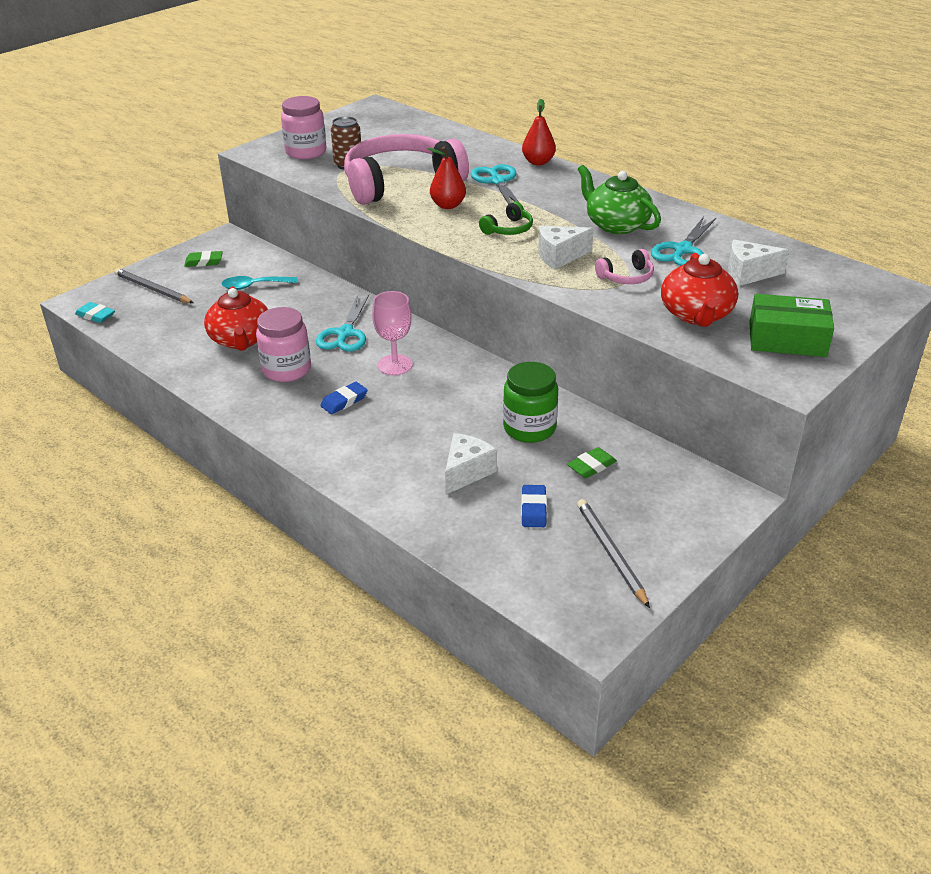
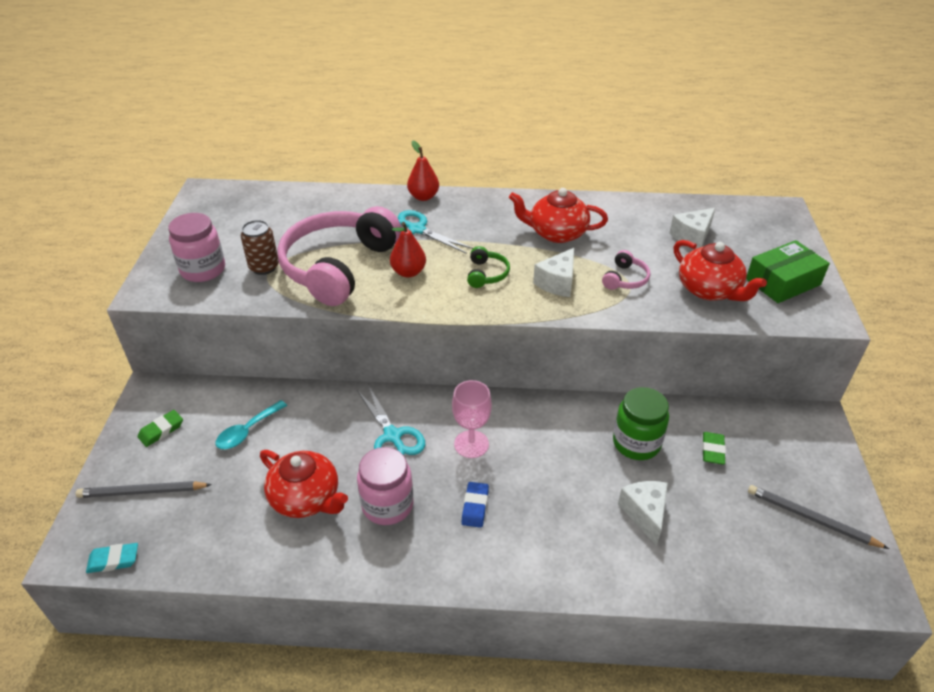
camera: 40 degrees left, 5 degrees up
blue eraser [521,485,547,527] -> none
green teapot [578,165,661,234] -> red teapot [509,188,608,243]
turquoise scissors [651,217,716,266] -> none

